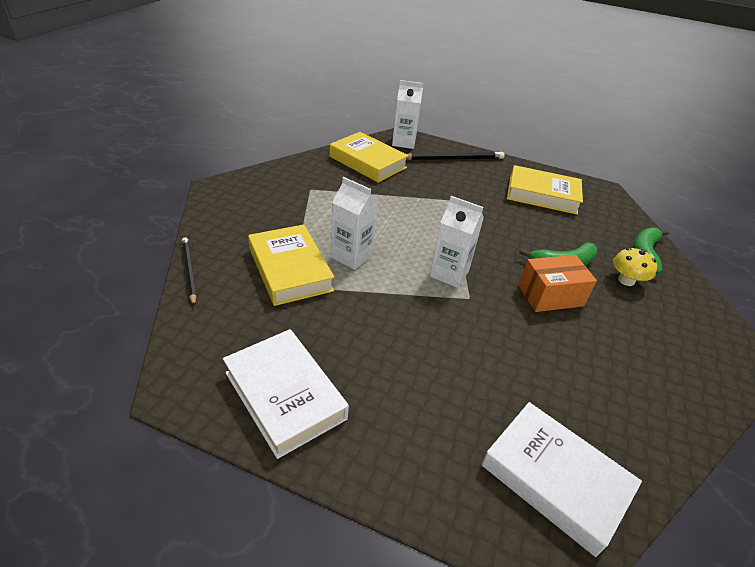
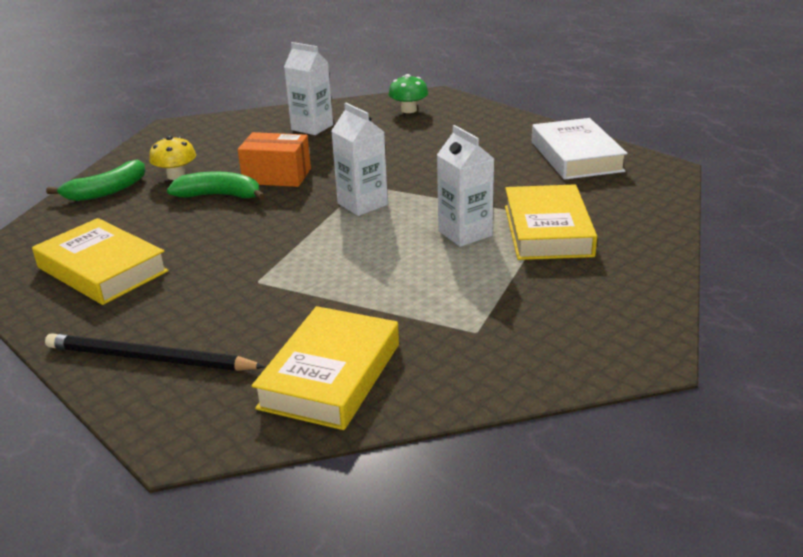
camera: 150 degrees left, 10 degrees down
black pencil [182,237,197,306] -> none
yellow book [329,132,409,183] -> yellow book turned 45 degrees clockwise [252,306,399,430]
white carton [392,80,424,149] -> white carton moved to [284,42,333,135]
white book [481,402,642,557] -> green mushroom [388,74,428,113]

